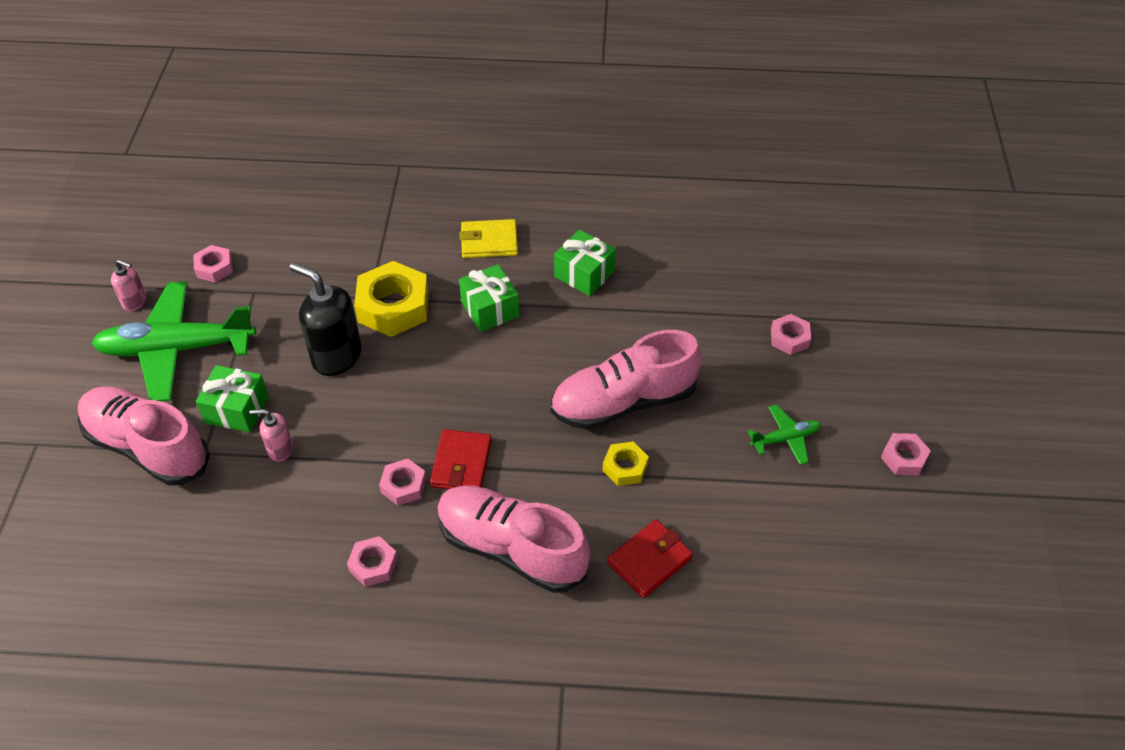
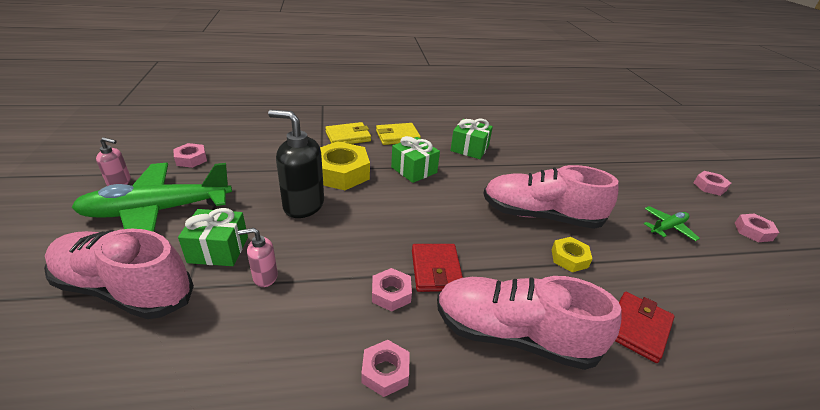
camera: 15 degrees left, 15 degrees down
pink shoe [550,330,702,430] -> pink shoe turned 45 degrees clockwise [483,165,618,229]
pink nut [771,314,811,355] -> pink nut moved to [694,171,731,196]
none -> yellow wallet [325,122,371,144]

